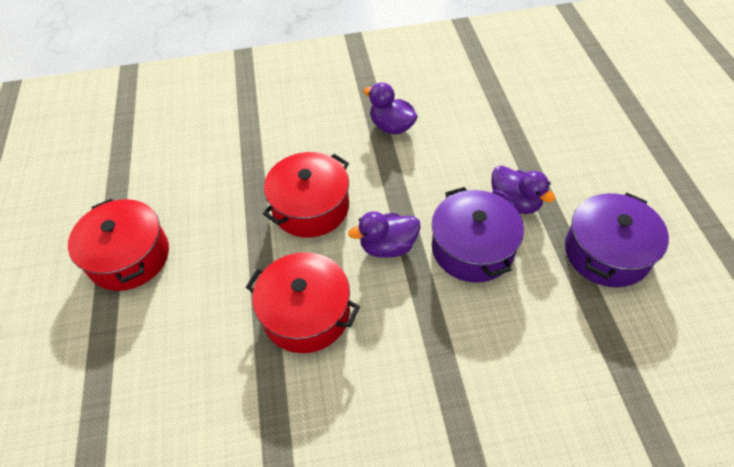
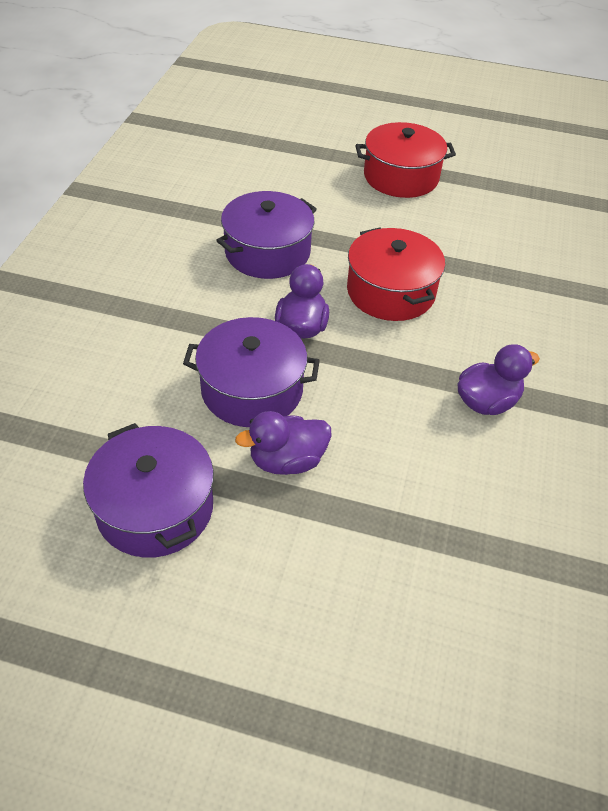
camera: 110 degrees right, 5 degrees down
red pot [246,252,360,353] -> purple pot [216,191,317,279]

